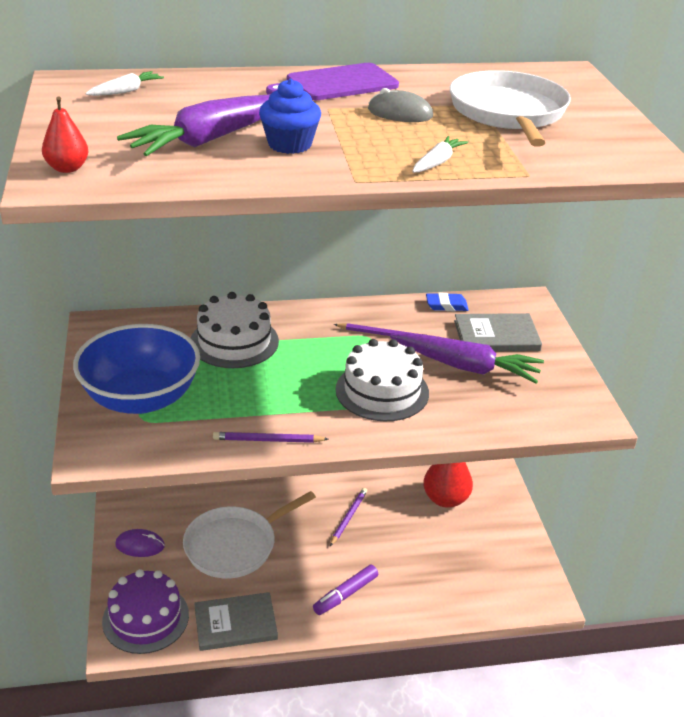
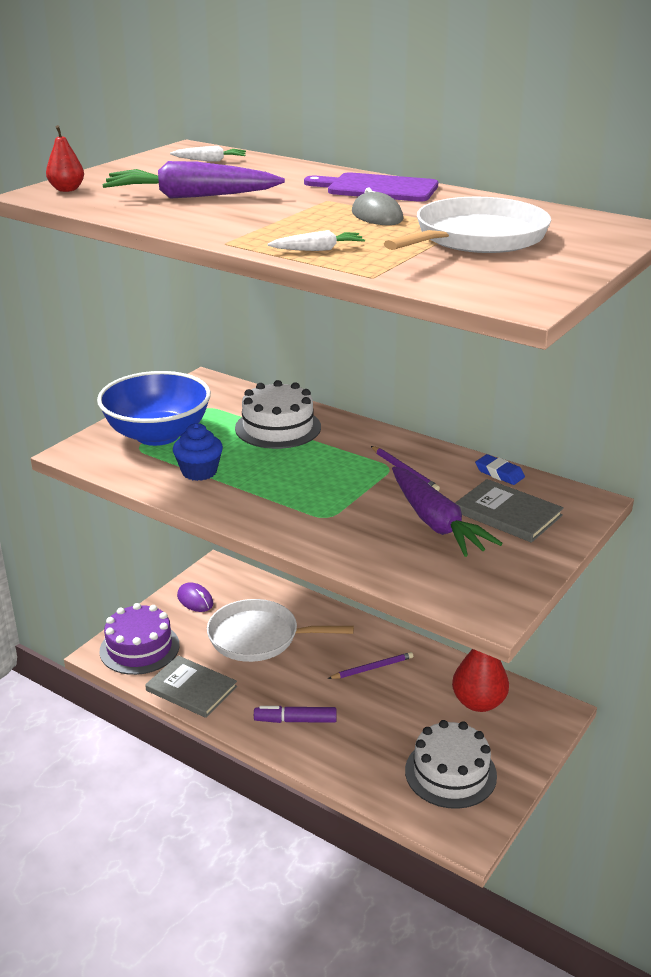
camera: 45 degrees right, 5 degrees down
purple pencil [213,432,328,443] -> none
blue cupcake [259,79,321,154] -> blue cupcake moved to [173,423,223,481]
white cake [336,339,429,421] -> white cake moved to [405,720,497,809]

